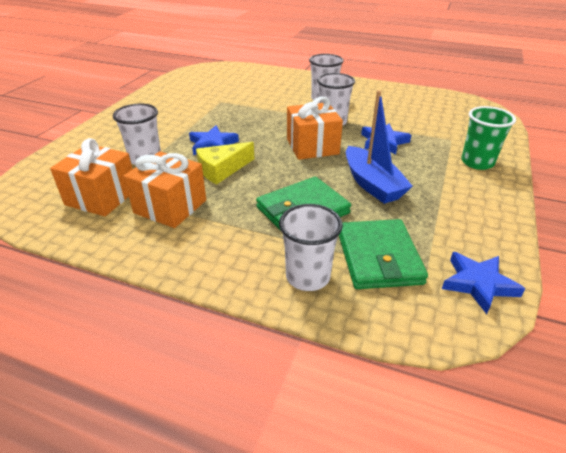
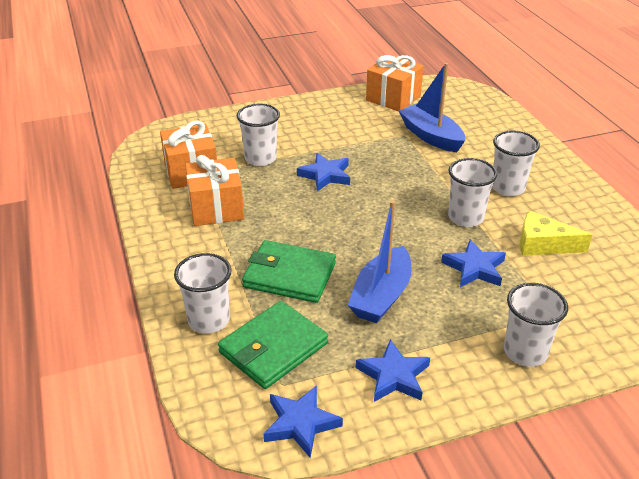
camera: 50 degrees right, 0 degrees up
yellow cheese [196,142,254,184] -> yellow cheese moved to [520,211,592,256]
orange gift [287,97,343,160] -> orange gift moved to [366,55,424,112]
green cup [461,106,516,170] -> white cup [504,283,568,367]
none -> blue star [356,339,430,402]
none -> blue boat [399,63,465,152]

